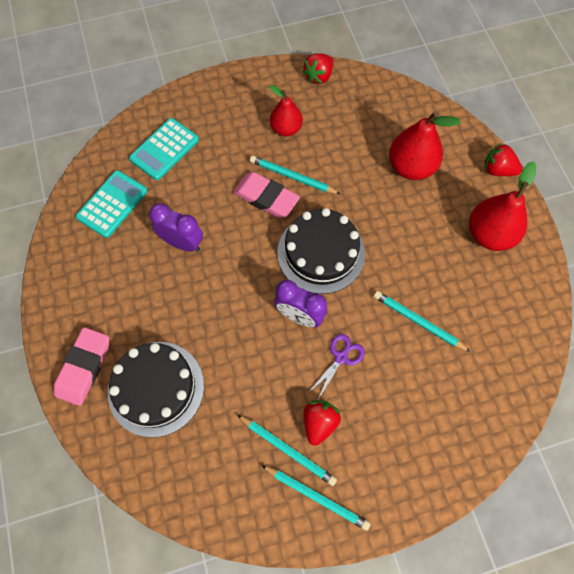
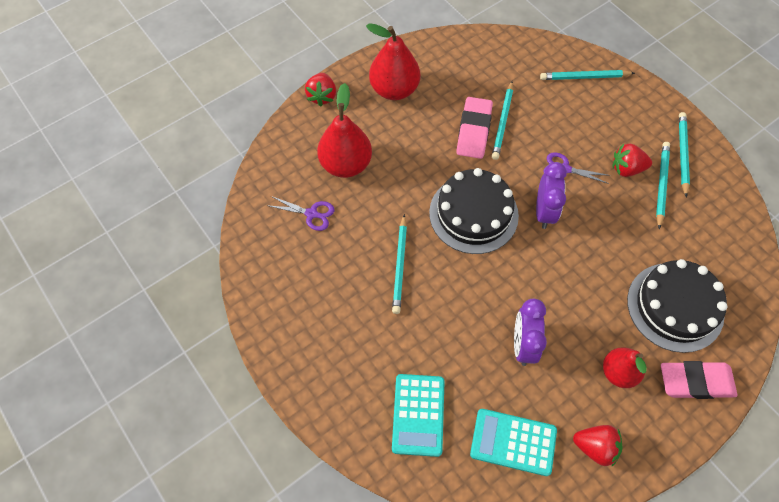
camera: 110 degrees left, 5 degrees down
turquoise calculator [129,118,199,180] -> turquoise calculator turned 75 degrees clockwise [392,374,445,457]
pink eraser [233,172,300,218] -> pink eraser moved to [456,97,493,159]
red pear [269,85,303,136] -> red pear moved to [603,347,647,388]
red strawberry [302,53,333,84] -> red strawberry moved to [573,425,623,466]
none -> purple scissors [270,196,335,231]
none -> turquoise pencil [540,70,635,80]

